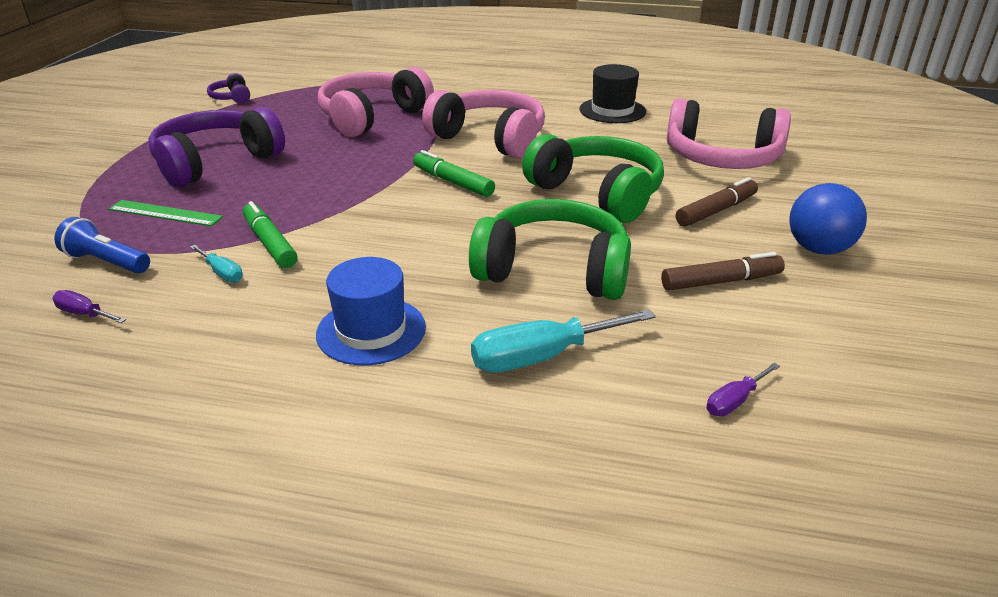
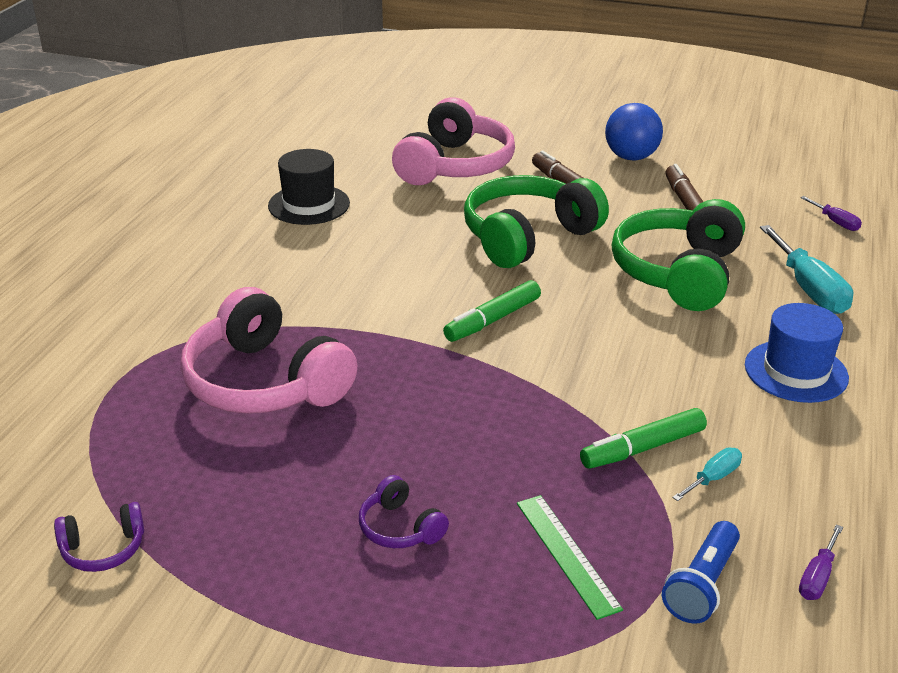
camera: 85 degrees left, 0 degrees up
green ruler [109,200,223,226] -> green ruler turned 45 degrees counterclockwise [517,495,623,620]
purple headphones [148,107,285,187] -> purple headphones [359,475,449,548], size x0.44
pink headphones [422,90,545,158] -> none

